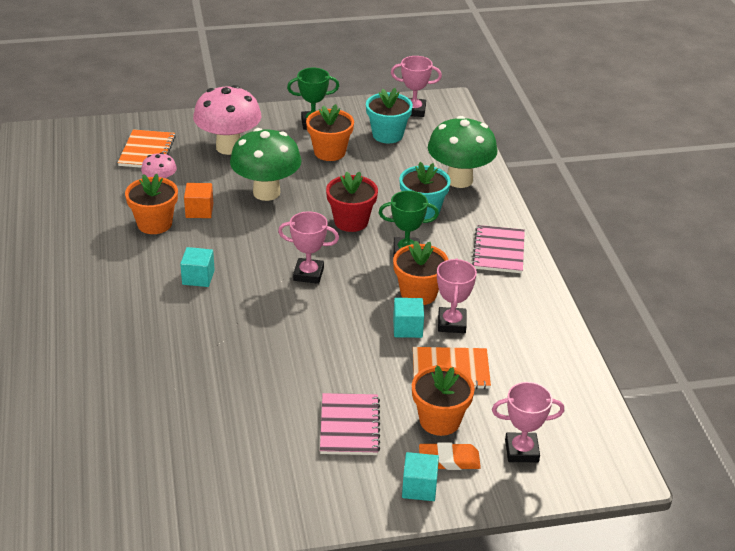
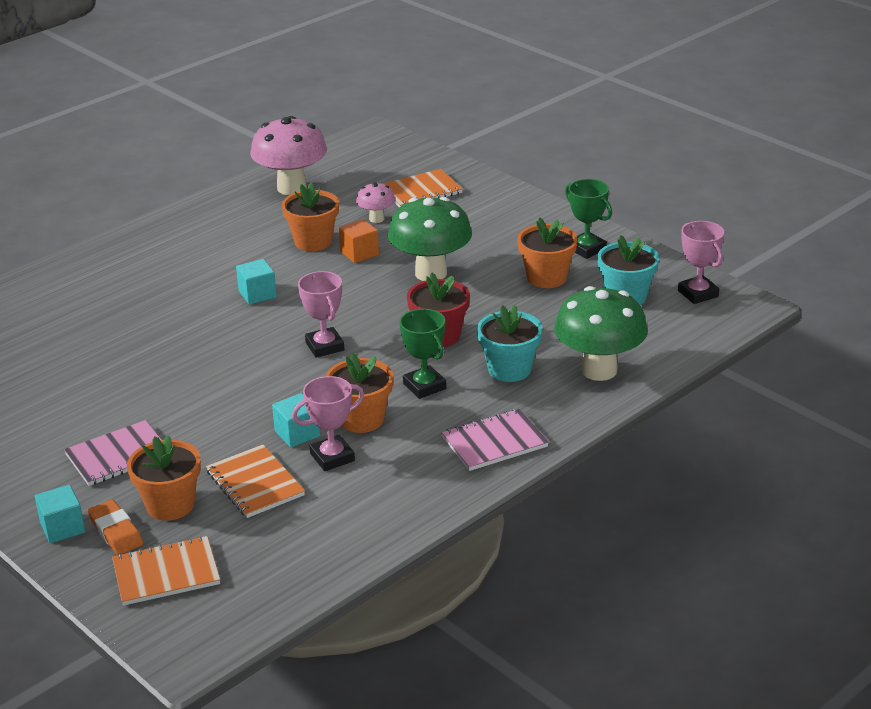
camera: 60 degrees right, 5 degrees down
pink mushroom [193,85,261,155] -> pink mushroom moved to [250,116,327,195]
pink trophy [492,382,564,462] -> orange notebook [112,536,220,606]

